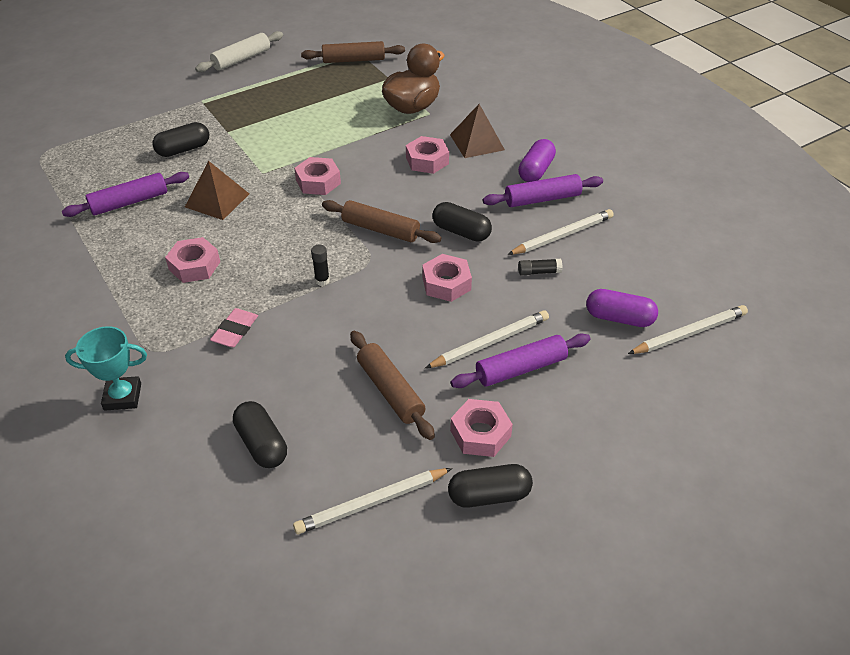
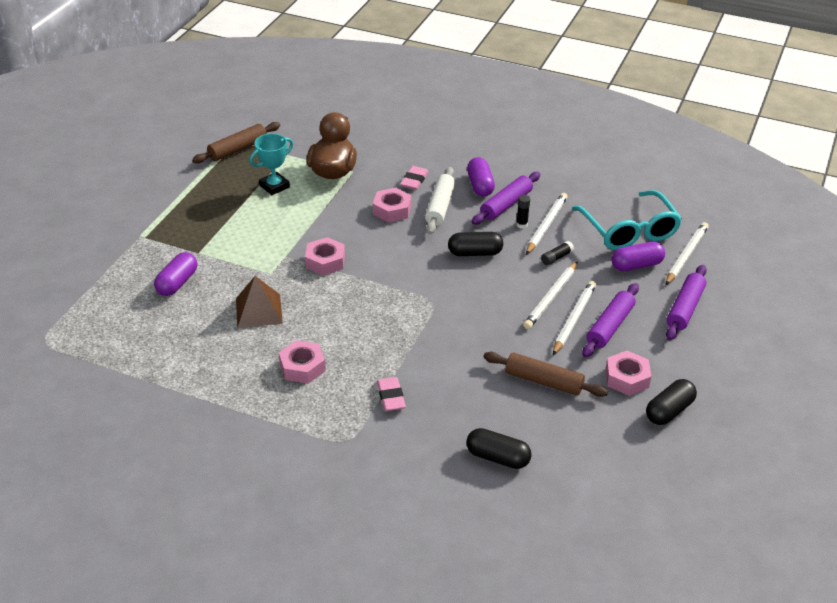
camera: 35 degrees left, 5 degrees down
purple rolling pin [62,172,189,217] -> purple rolling pin moved to [666,265,707,340]
turquoise trophy [65,326,147,411] -> turquoise trophy moved to [250,133,293,195]
black capsule [152,122,209,157] -> purple capsule [154,252,197,296]
white rolling pin [195,31,283,72] -> white rolling pin moved to [425,167,455,234]
white pencil [293,468,452,534] -> white pencil moved to [523,262,578,329]
black glue stick [311,245,330,286] -> black glue stick moved to [516,195,530,228]
brown rolling pin [322,200,442,243] -> none
pink nut [422,254,472,302] -> none
brown pyramid [450,104,505,158] -> pink eraser [400,166,429,190]
none -> turquoise glasses [572,190,682,250]

